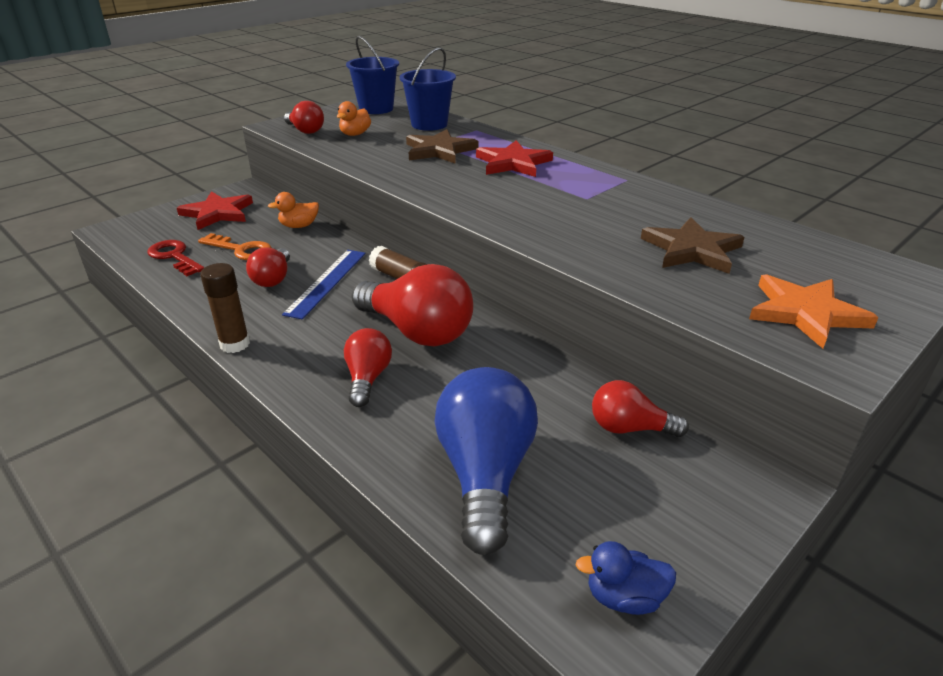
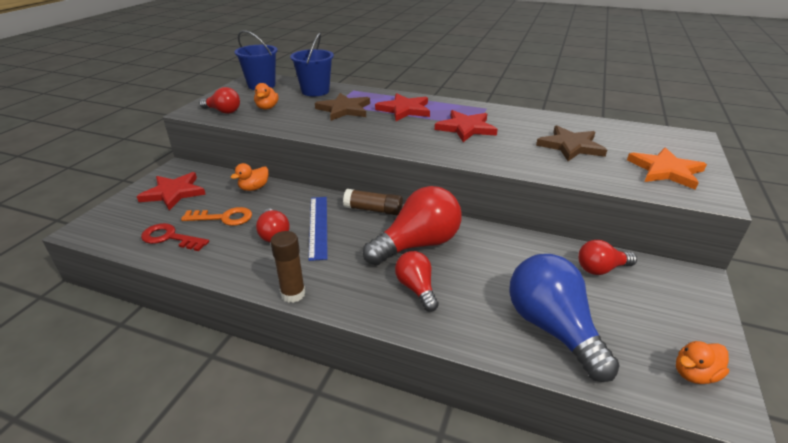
camera: 25 degrees left, 0 degrees up
red light bulb [352,264,473,346] -> red light bulb turned 45 degrees counterclockwise [363,186,462,265]
blue duck [575,541,676,615] -> orange duck [676,341,729,384]
none -> red star [435,110,498,142]

